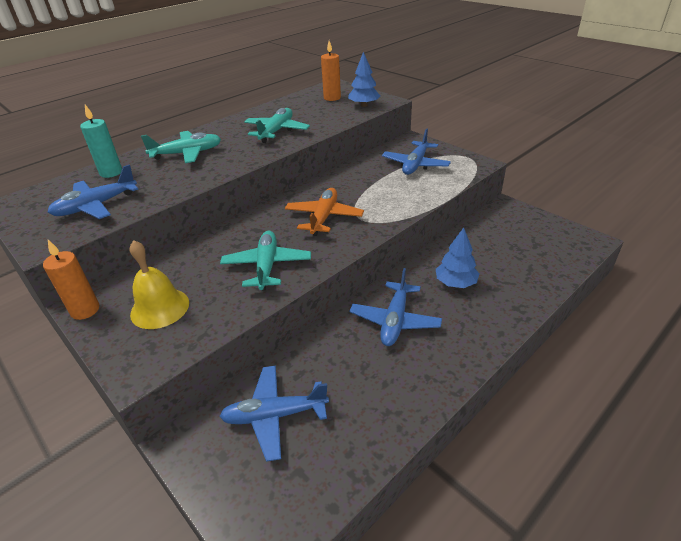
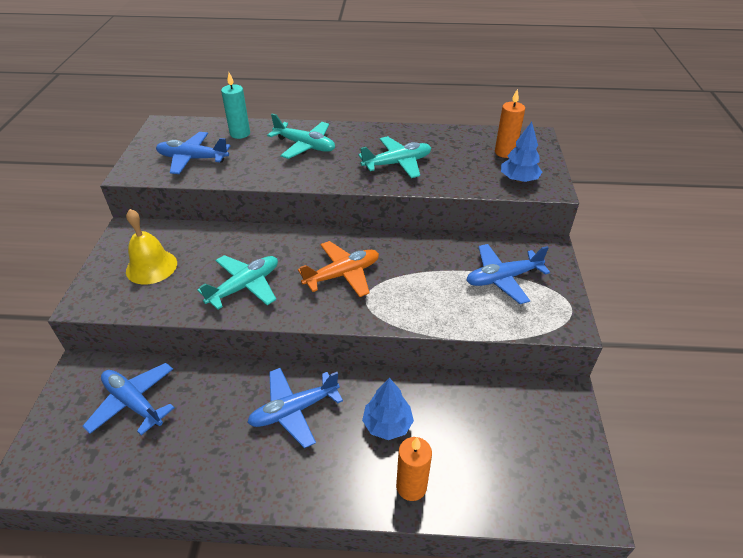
camera: 45 degrees right, 5 degrees up
orange candle [43,240,99,320] -> orange candle moved to [396,437,432,501]

